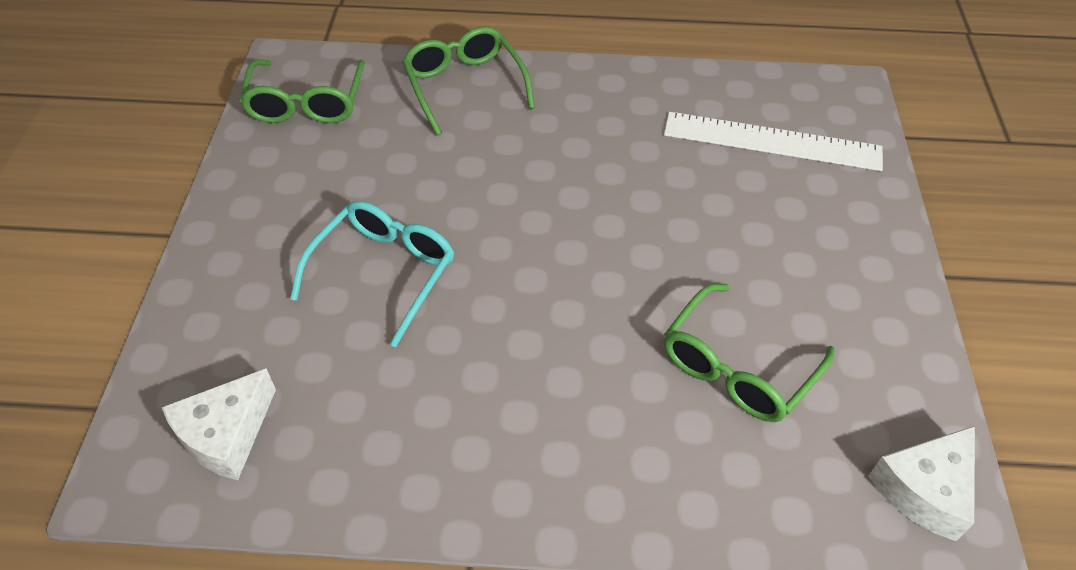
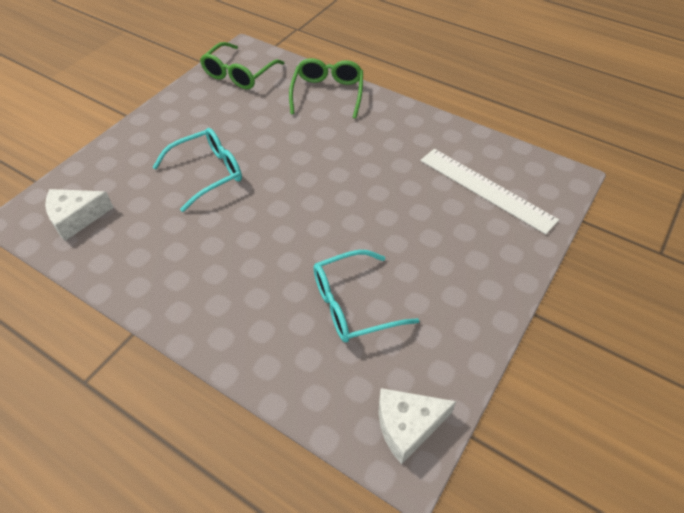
camera: 30 degrees right, 0 degrees up
green glasses [664,283,834,422] -> turquoise glasses [313,250,420,342]

